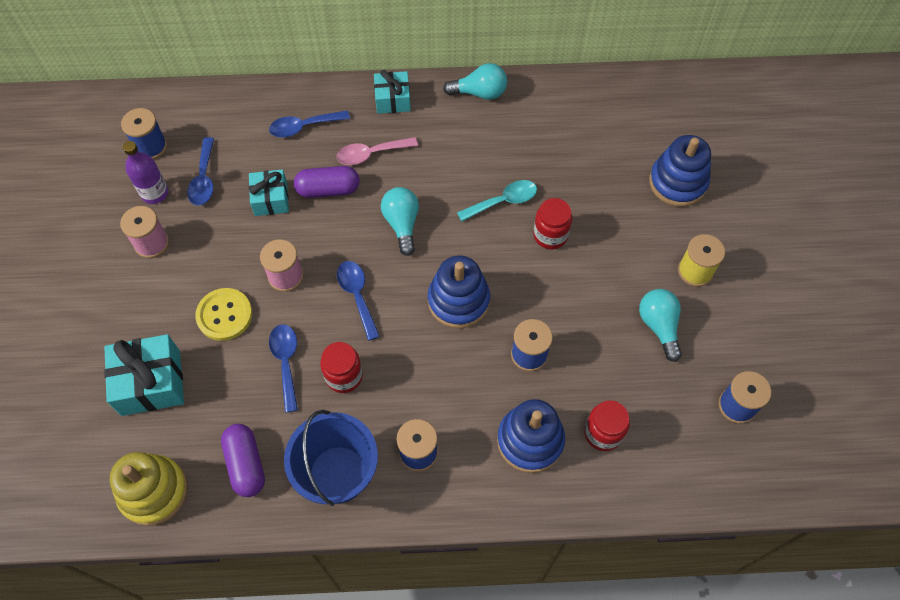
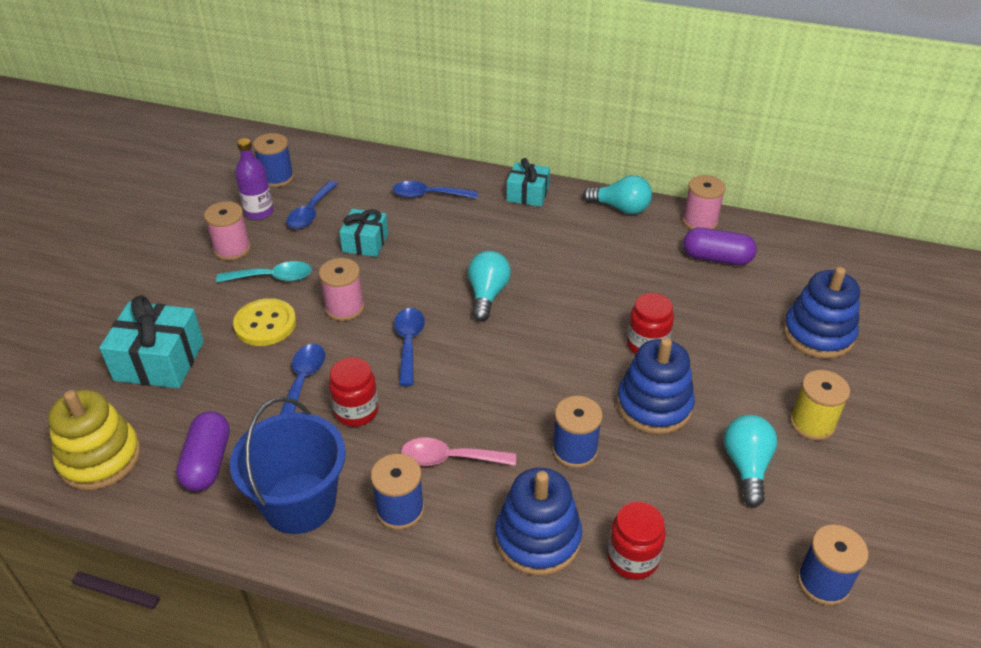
camera: 20 degrees right, 20 degrees down
purple capsule [294,166,359,198] -> purple capsule moved to [683,228,757,265]
pink spoon [337,137,418,165] -> pink spoon moved to [401,438,516,466]
blue stacking toy [428,256,490,328] -> blue stacking toy moved to [617,338,695,434]
turquoise spoon [457,180,537,222] -> turquoise spoon moved to [216,261,312,282]
none -> pink spool [682,175,726,230]

